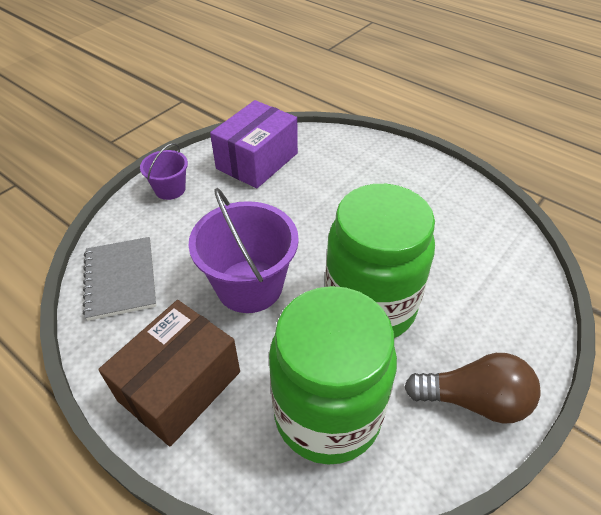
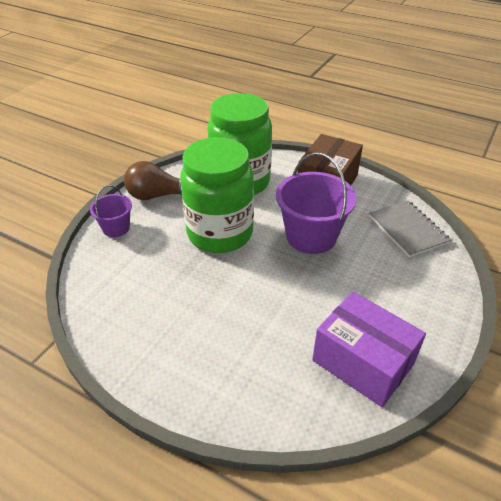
camera: 170 degrees right, 5 degrees down
purple bucket [140,143,188,200] -> purple bucket moved to [90,185,132,237]
purple box [210,100,298,188] -> purple box turned 75 degrees counterclockwise [312,291,426,407]

